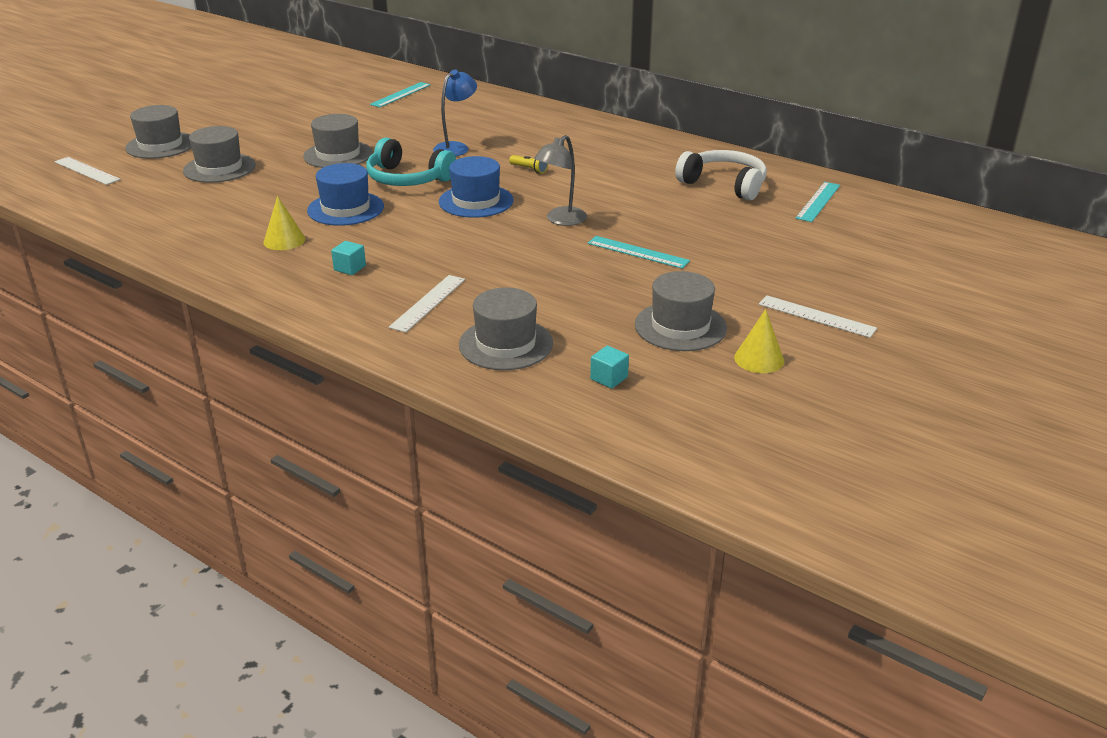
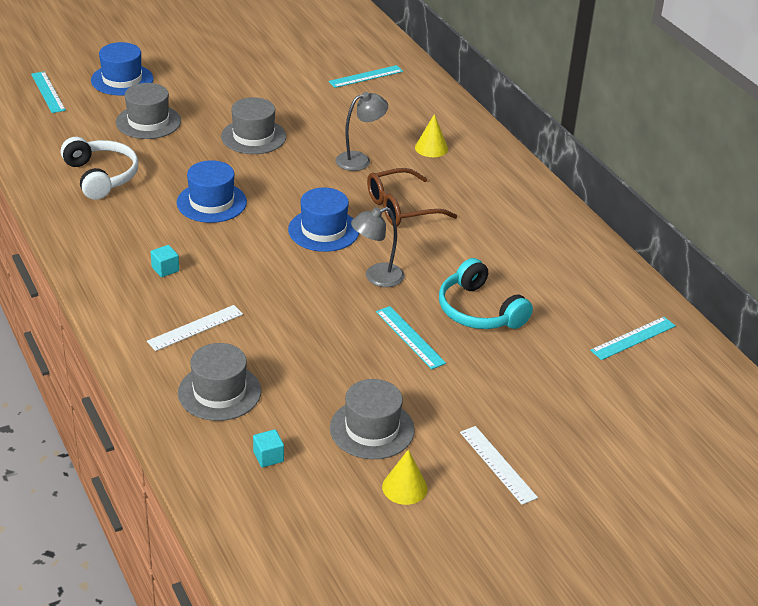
camera: 25 degrees right, 5 degrees up
white ruler [54,157,120,185] -> turquoise ruler [31,71,66,113]
grey hat [125,105,191,159] -> blue hat [91,42,153,95]
yellow cone [264,196,306,250] -> yellow cone moved to [415,114,448,157]
turquoise headphones [366,138,456,186] -> turquoise headphones moved to [439,258,533,329]
blue lamp [433,70,477,156] -> grey lamp [335,92,388,171]
yellow flashlight [509,155,548,173] -> brown glasses [367,168,457,226]
white headphones [675,150,767,201] -> white headphones moved to [61,137,139,200]

